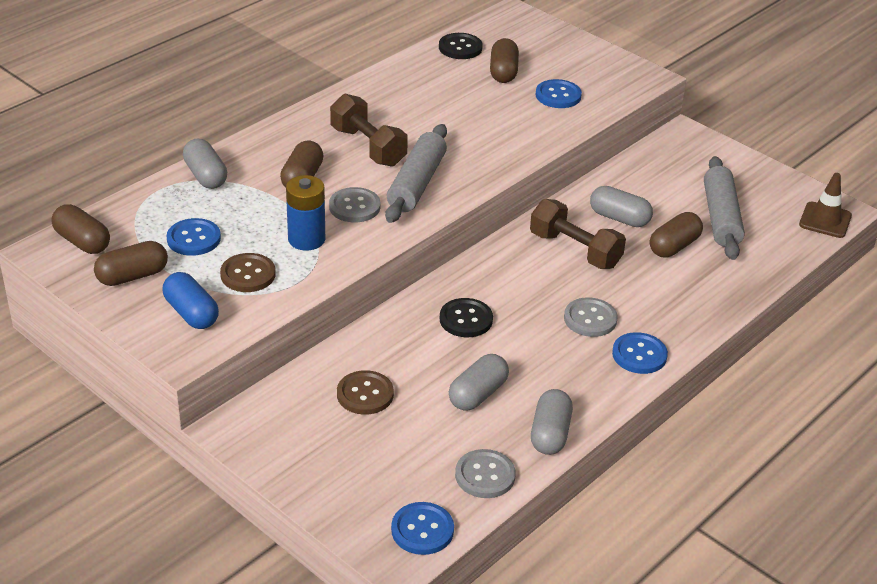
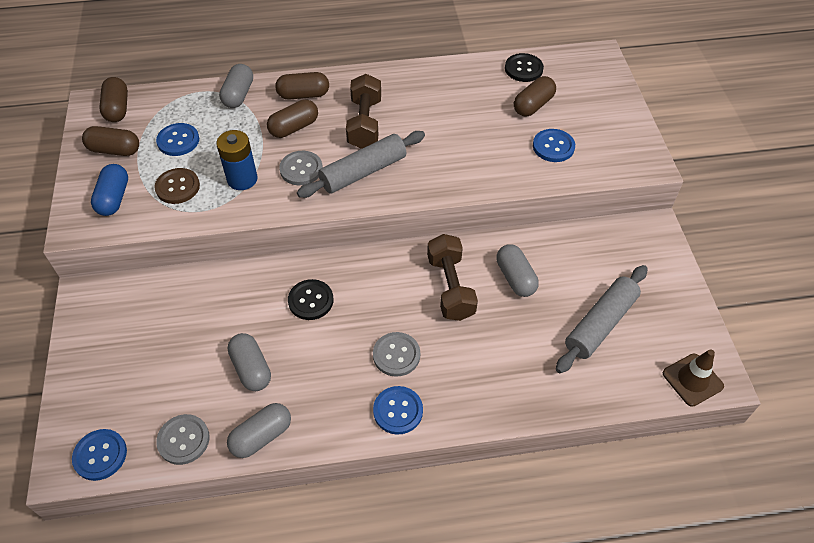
camera: 40 degrees right, 15 degrees up
brown button [337,370,394,415] -> none
grey capsule [449,354,509,411] -> grey capsule turned 75 degrees clockwise [228,333,271,391]
brown capsule [650,212,703,258] -> brown capsule moved to [275,72,329,100]

